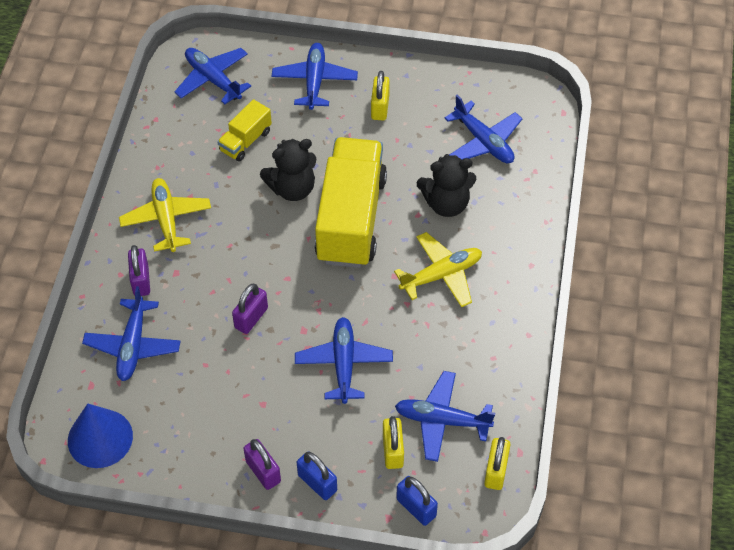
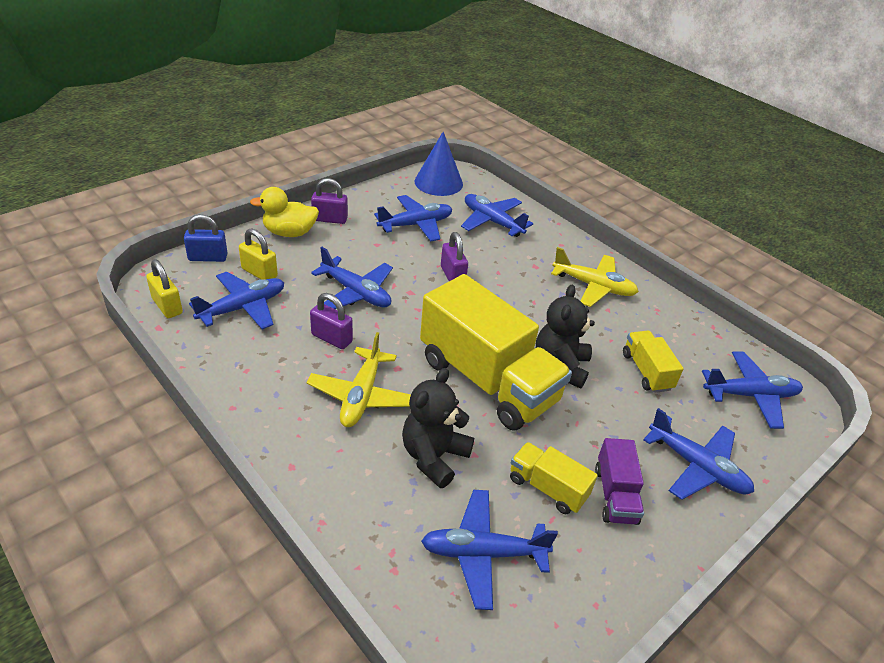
camera: 125 degrees right, 15 degrees down
purple padlock [128,245,150,296] -> purple padlock moved to [310,293,353,349]
blue padlock [297,451,337,500] -> yellow duck [250,187,319,237]
yellow padlock [371,71,390,120] -> purple truck [595,438,644,525]
none -> blue plane [374,195,452,241]
none -> yellow truck [510,442,598,514]

